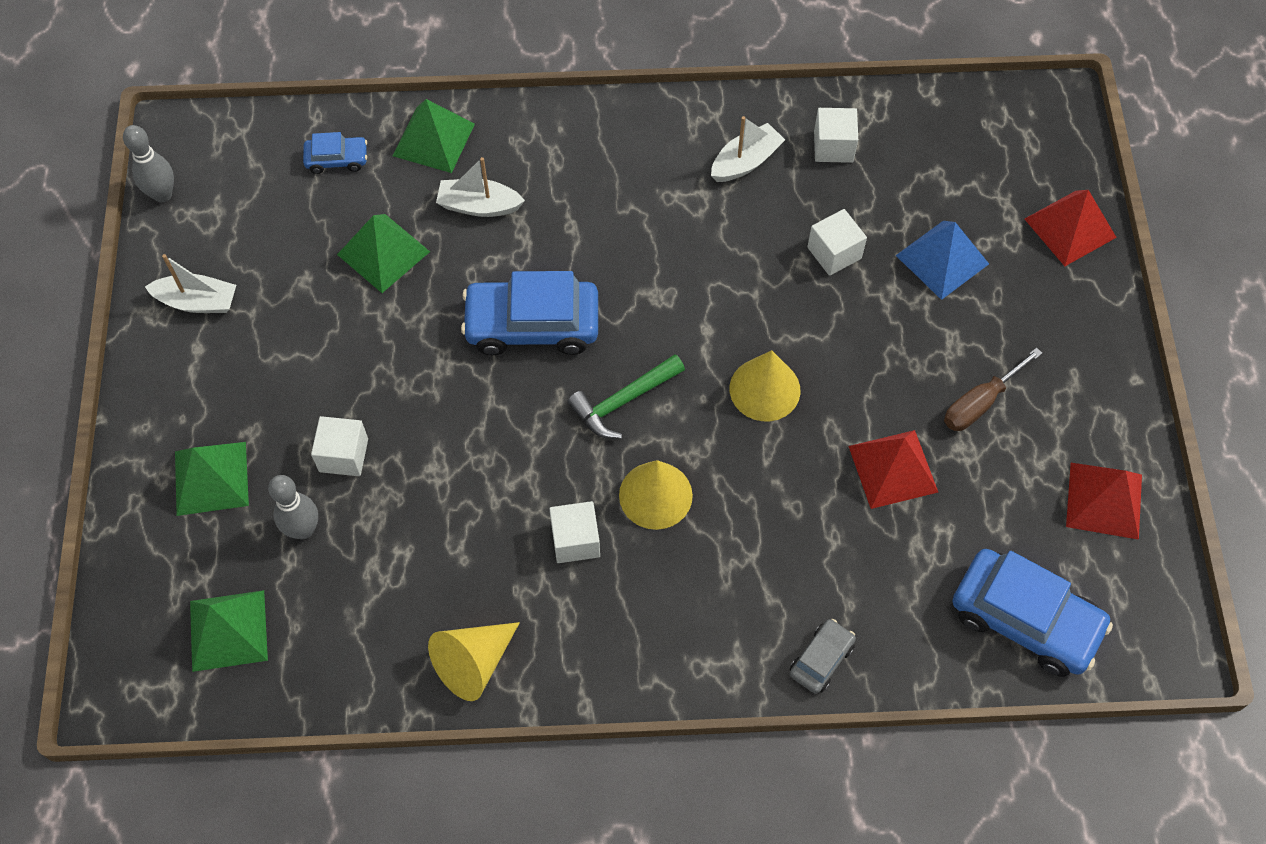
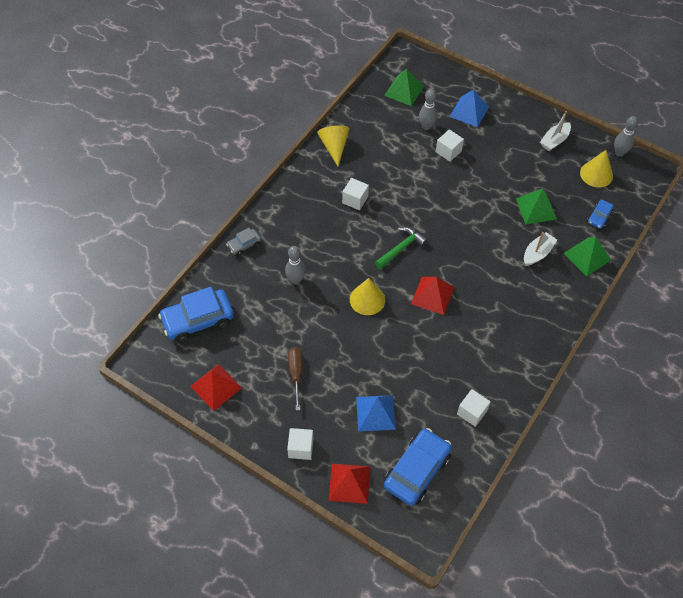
camera: 125 degrees right, 5 degrees down
green pyramid [175,442,249,516] -> blue pyramid [449,90,489,127]
blue car [461,271,598,355] -> blue car moved to [384,428,452,506]
green hammer [568,354,685,439] -> green hammer turned 45 degrees clockwise [375,227,428,269]
yellow cone [619,460,693,530] -> yellow cone moved to [580,150,613,188]
white boat [711,116,785,182] -> none
grey car [790,619,856,694] -> grey car turned 75 degrees clockwise [226,228,261,256]
white cube [807,209,867,276] -> white cube moved to [287,428,313,460]
red pyramid [848,430,938,509] -> red pyramid moved to [411,277,455,315]
none -> grey bowling pin [285,246,306,284]

